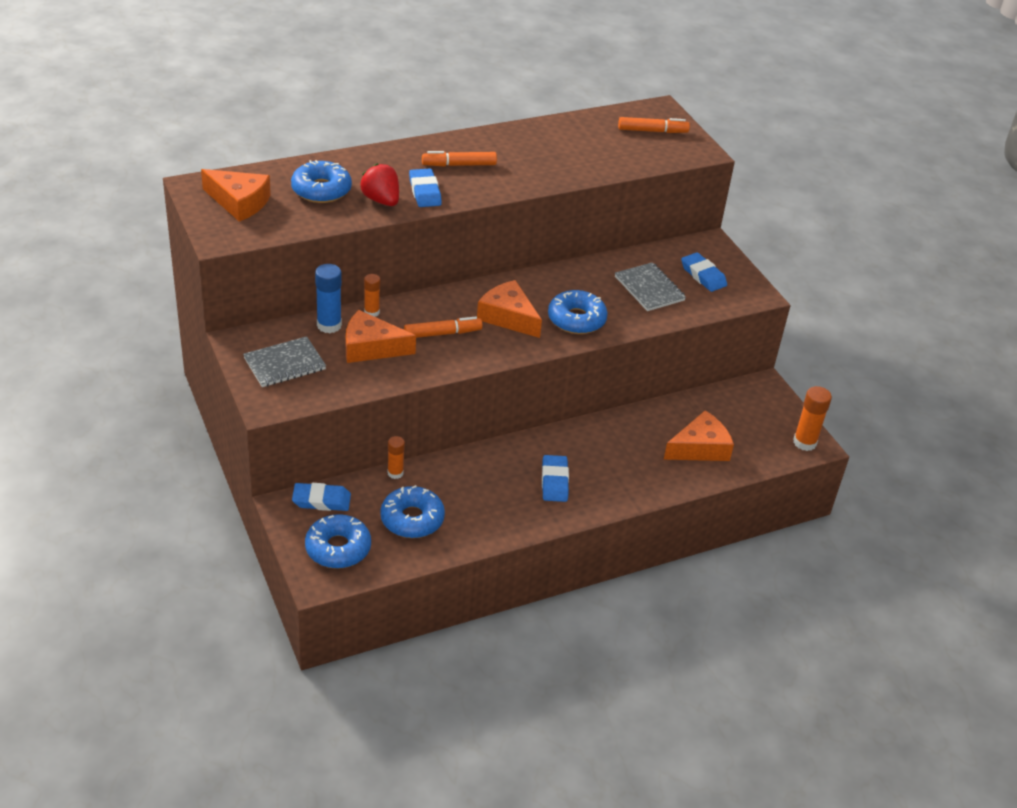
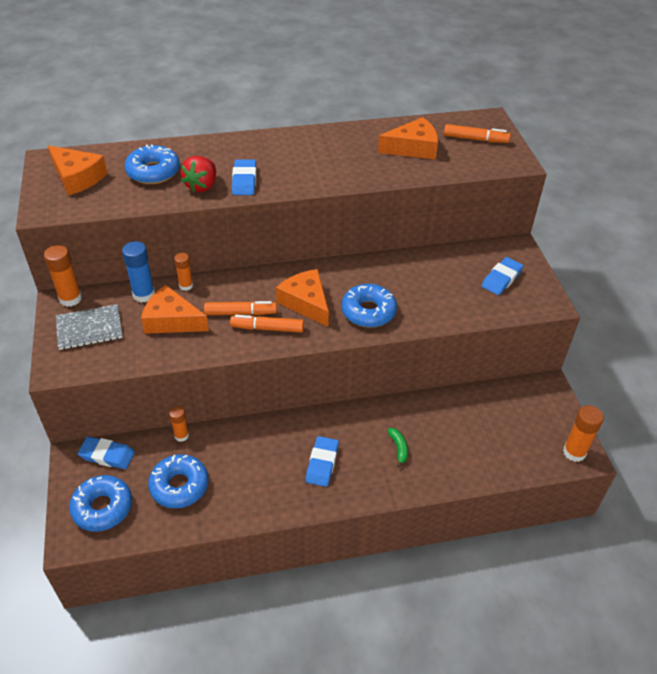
camera: 15 degrees right, 5 degrees up
red strawberry [360,163,399,206] -> red strawberry turned 135 degrees counterclockwise [181,156,216,192]
orange marker [422,151,497,166] -> orange marker moved to [230,315,304,333]
grey notebook [615,262,686,311] -> none
orange cheese [664,410,734,461] -> orange cheese moved to [378,117,438,160]
blue eraser [681,252,727,292] -> blue eraser turned 60 degrees clockwise [482,257,523,295]
none -> orange glue stick [44,245,82,307]
none -> green banana [387,428,408,467]

